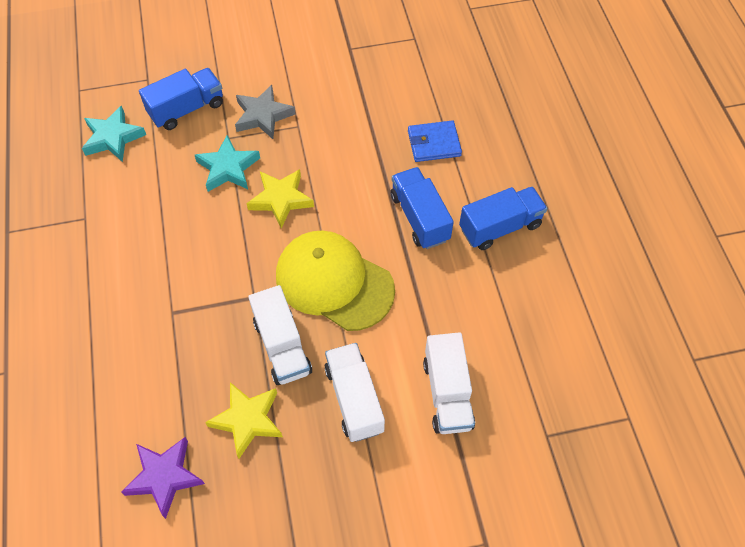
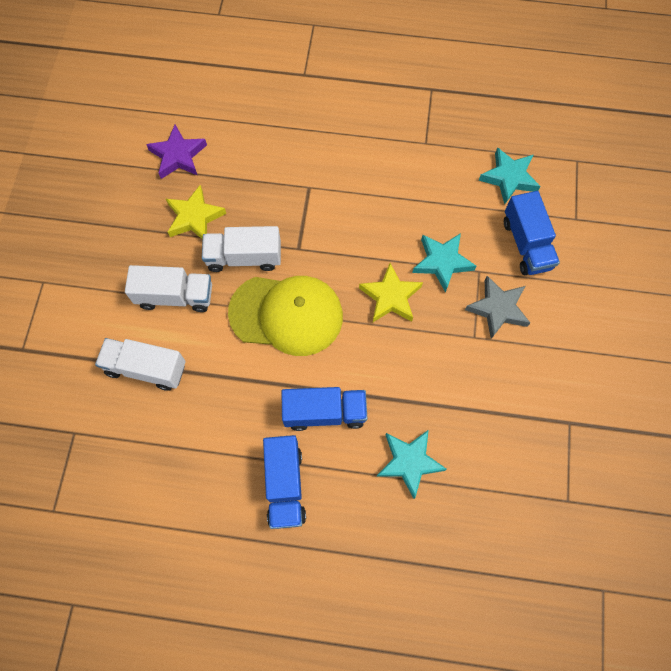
camera: 110 degrees right, 10 degrees up
yellow cap [276,230,395,331] -> yellow cap turned 45 degrees clockwise [228,276,343,356]
blue wallet [408,120,462,162] -> turquoise star [377,430,447,499]

